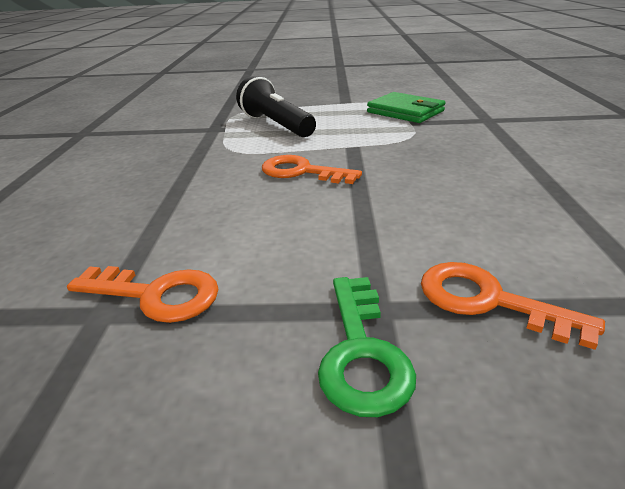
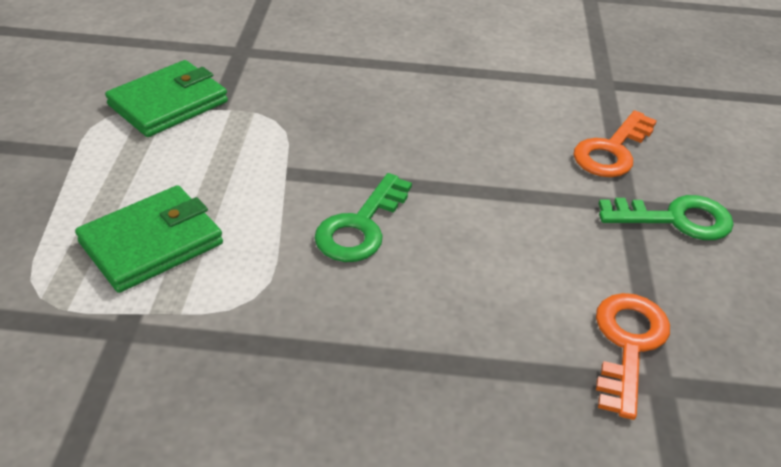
camera: 90 degrees left, 10 degrees up
black flashlight [236,76,316,137] -> green wallet [75,185,223,293]
orange key [262,155,362,184] -> green key [314,173,412,262]

